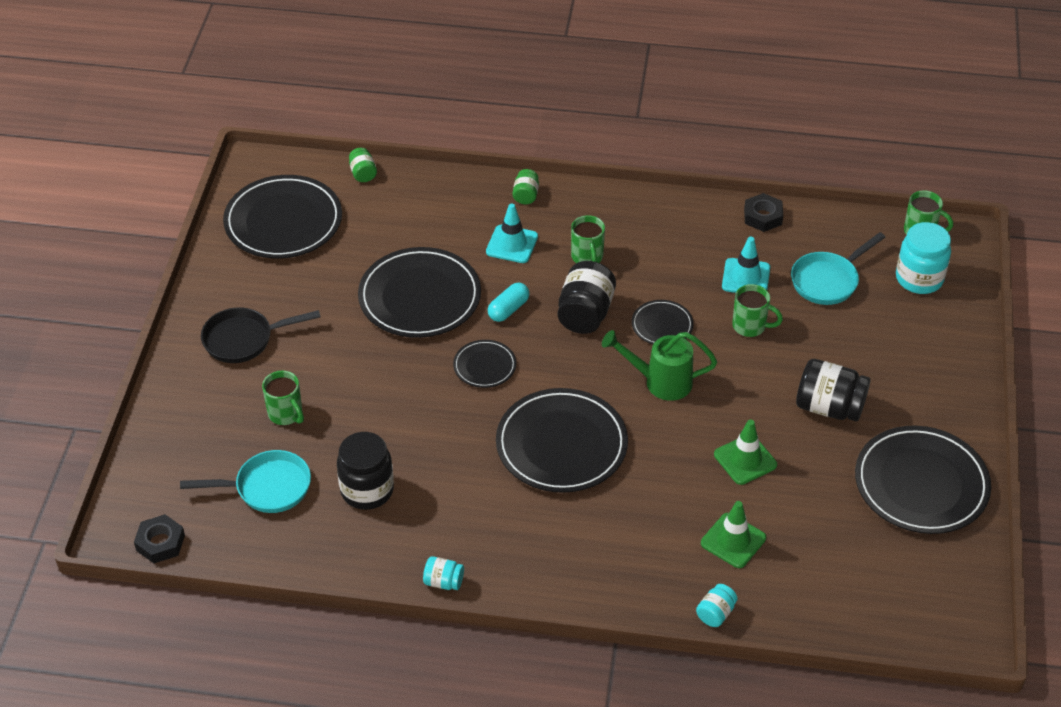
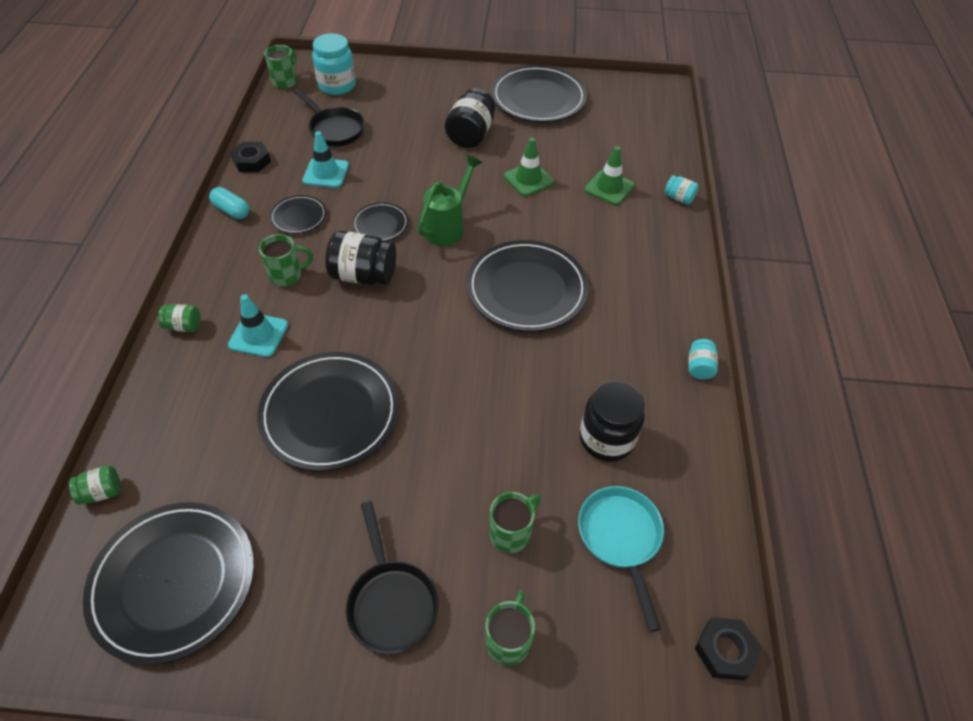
camera: 95 degrees left, 5 degrees up
black plate [453,340,516,388] -> black plate moved to [270,195,327,234]
turquoise capsule [488,282,529,322] -> turquoise capsule moved to [209,187,249,219]
green watering can [602,330,717,401] -> green watering can turned 150 degrees counterclockwise [418,155,482,246]
green mug [732,284,783,337] -> green mug moved to [485,590,535,666]
turquoise pan [791,232,886,305] -> black pan [293,88,365,146]

